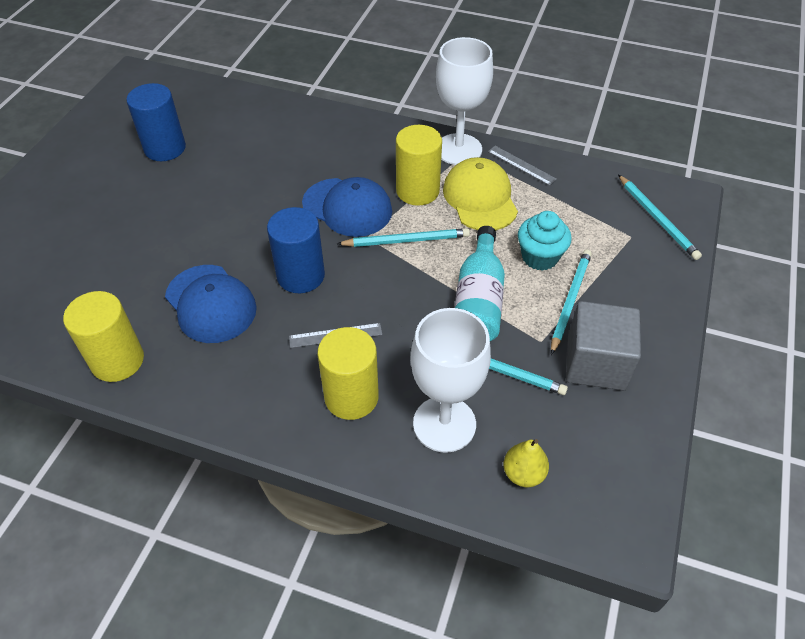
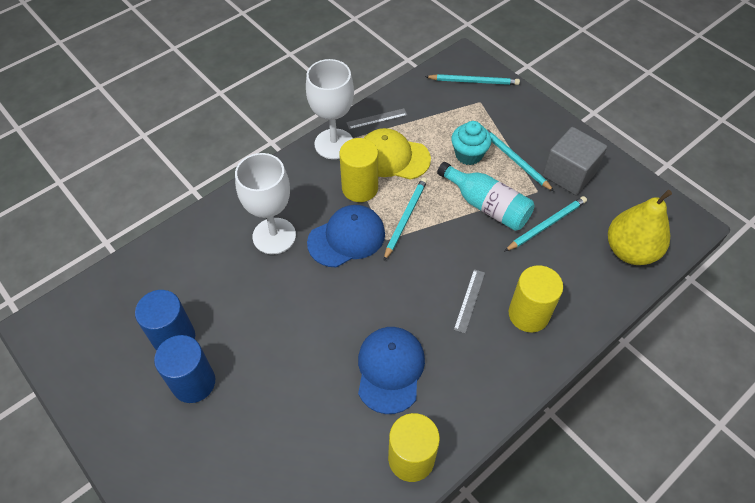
camera: 60 degrees left, 5 degrees up
blue cap [165,265,257,343] -> blue cap turned 75 degrees counterclockwise [358,327,425,414]
blue cylinder [267,207,325,293] -> blue cylinder moved to [154,335,215,403]
white goblet [411,308,491,453] -> white goblet moved to [235,153,296,254]
yellow pear [503,439,549,487] -> yellow pear [608,190,672,265], size x1.96

